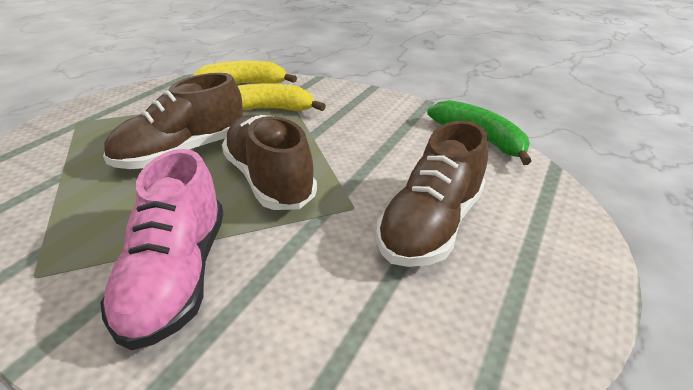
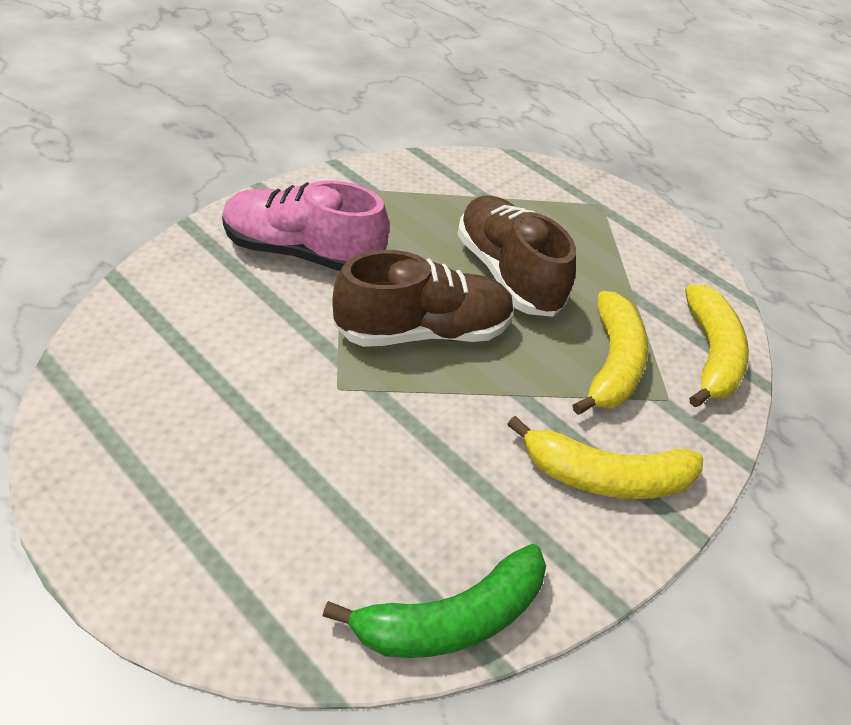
camera: 100 degrees right, 10 degrees up
brown shoe [376,121,488,267] -> none
none -> yellow banana [507,416,703,499]

